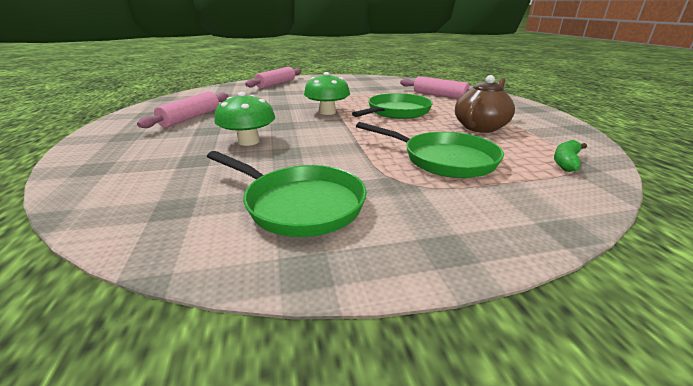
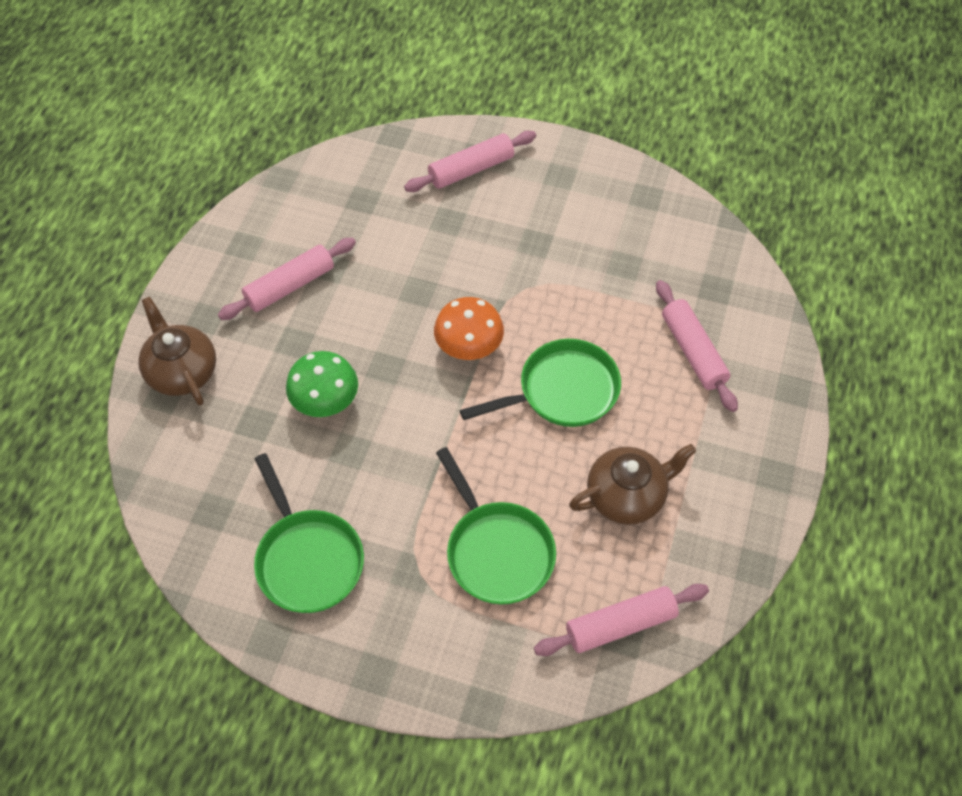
camera: 30 degrees right, 30 degrees up
green mushroom [304,72,350,115] -> orange mushroom [434,297,504,360]
green banana [554,140,587,172] -> pink rolling pin [534,584,709,656]
none -> brown teapot [138,297,216,406]

